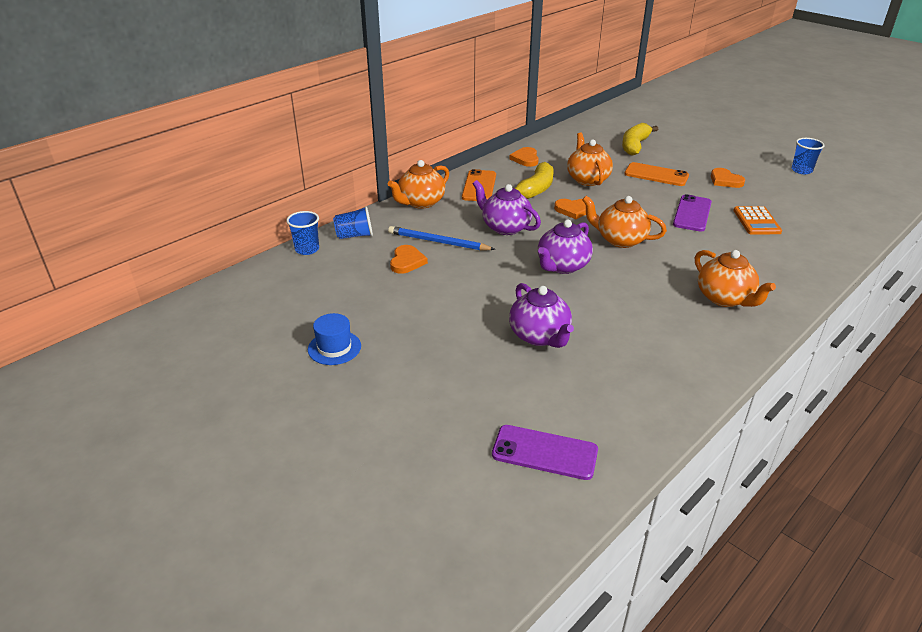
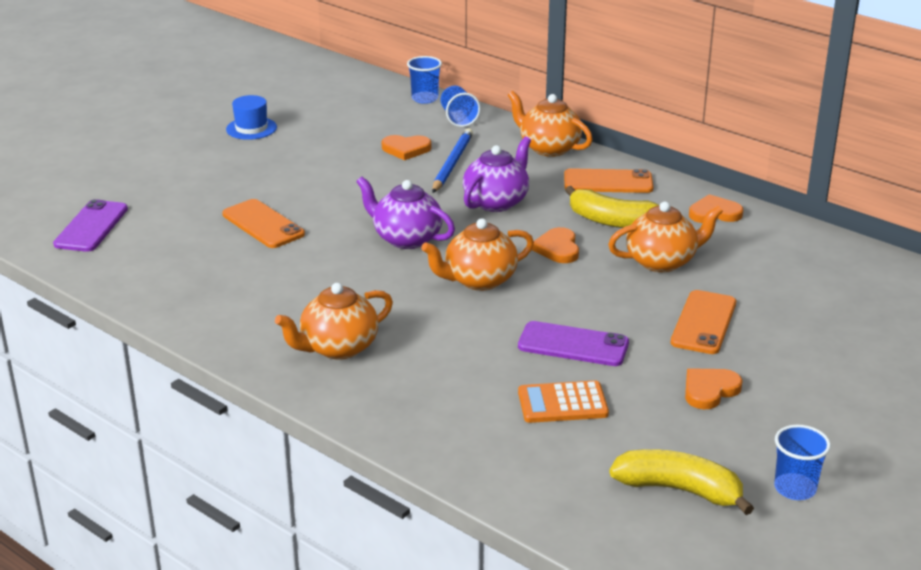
camera: 85 degrees right, 5 degrees down
purple teapot [509,283,574,348] -> orange phone [222,199,305,248]
orange teapot [582,196,667,248] -> orange teapot turned 135 degrees counterclockwise [422,218,534,291]
yellow banana [622,123,658,156] -> yellow banana moved to [609,449,754,515]

